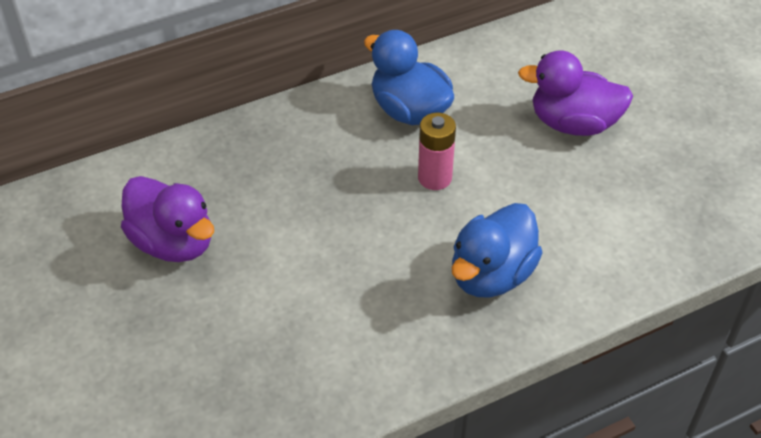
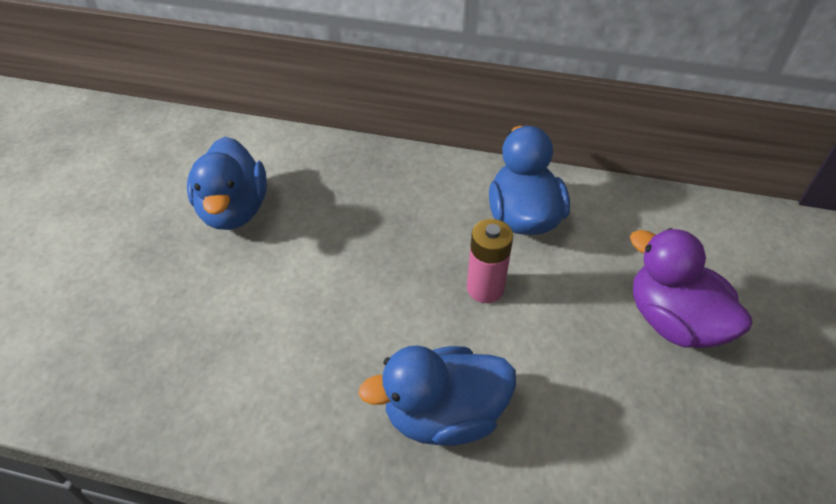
camera: 40 degrees right, 0 degrees up
purple duck [121,176,214,262] -> blue duck [187,137,267,230]

